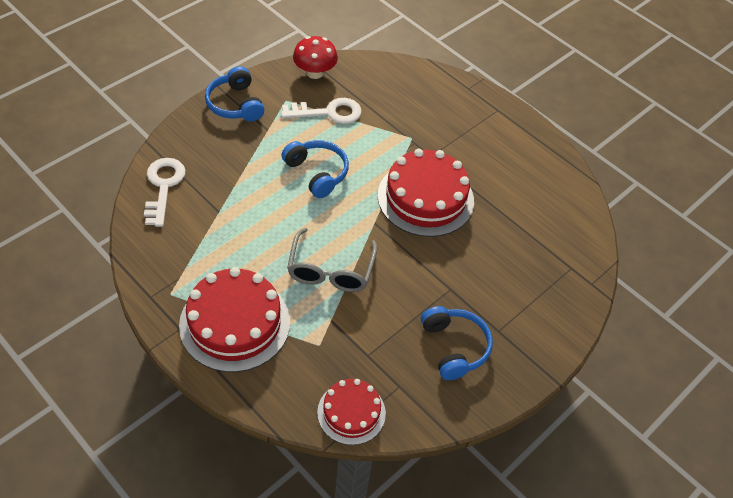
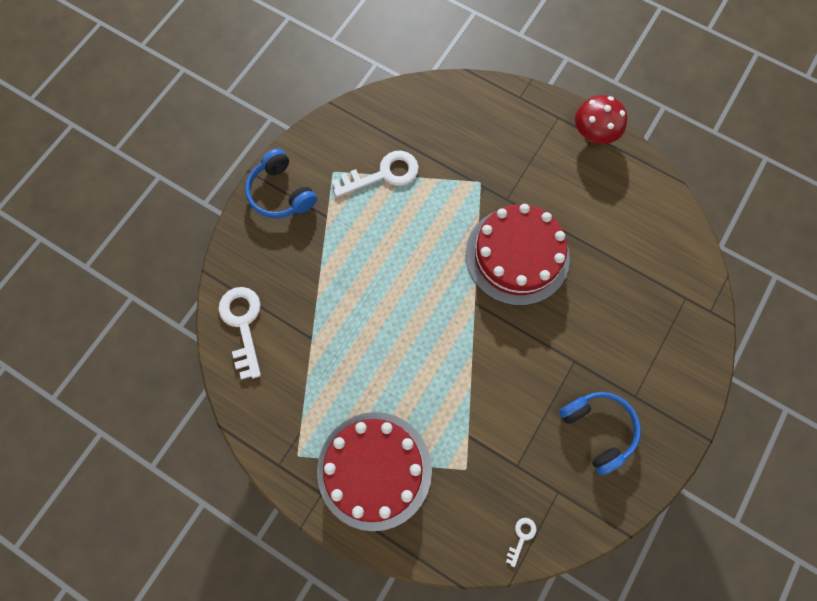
camera: 10 degrees left, 20 degrees up
blue headphones [281,140,349,198] -> none
grey glasses [287,228,377,292] -> none
red mushroom [293,36,338,79] -> red mushroom moved to [575,95,627,144]
red cake [317,379,386,445] -> white key [506,518,536,567]

